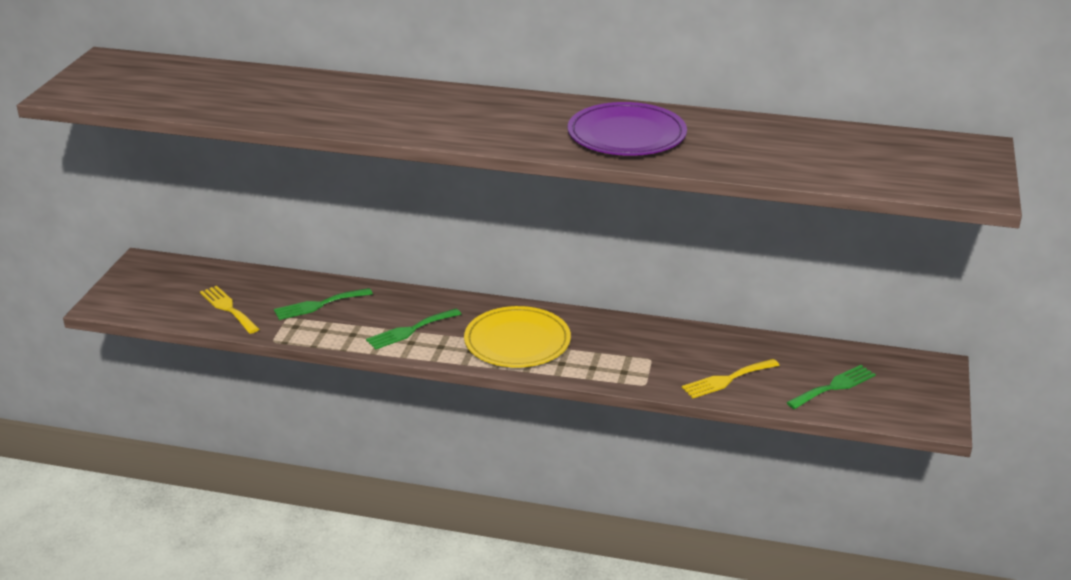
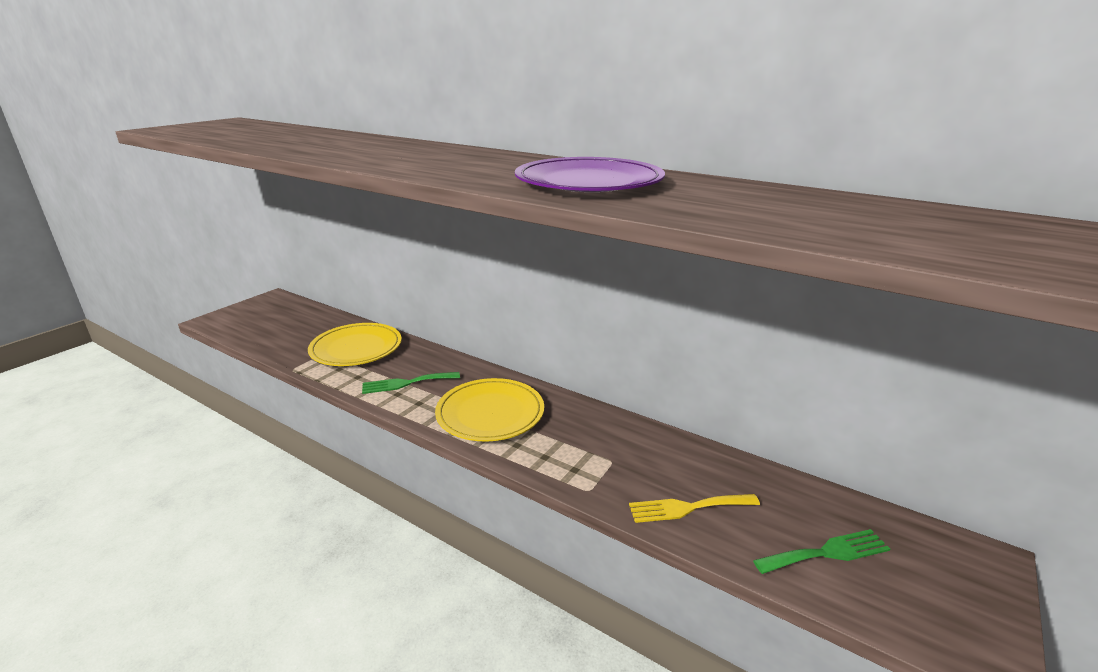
camera: 20 degrees right, 5 degrees down
yellow fork [200,286,259,334] -> none
green fork [274,288,373,320] -> yellow plate [308,323,402,366]

